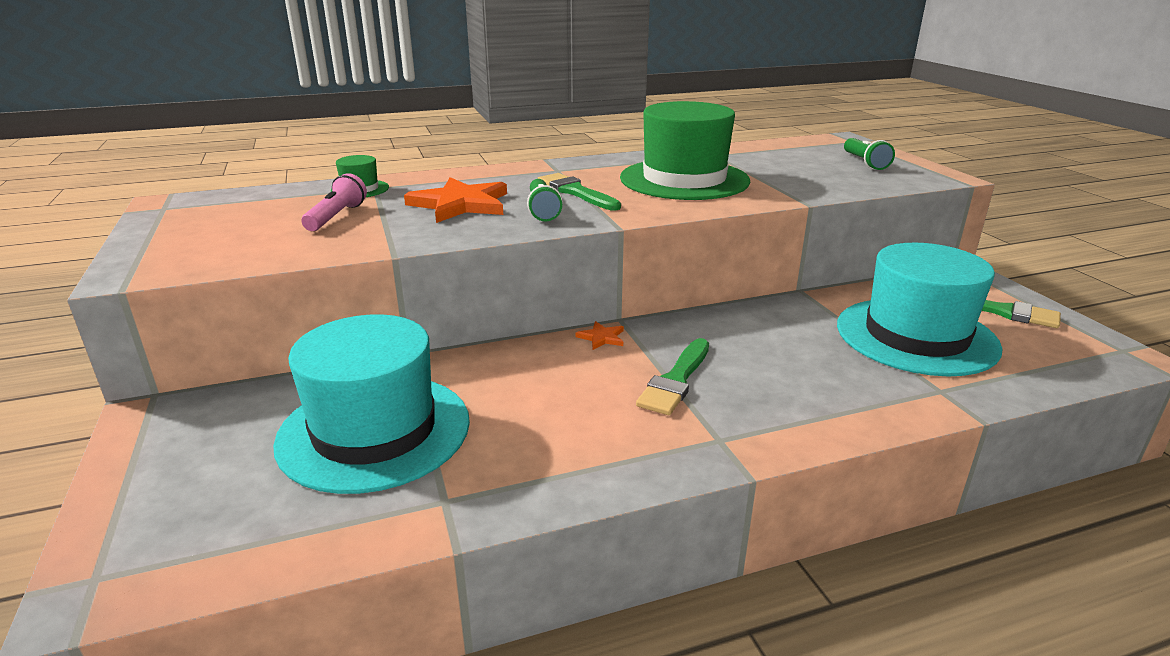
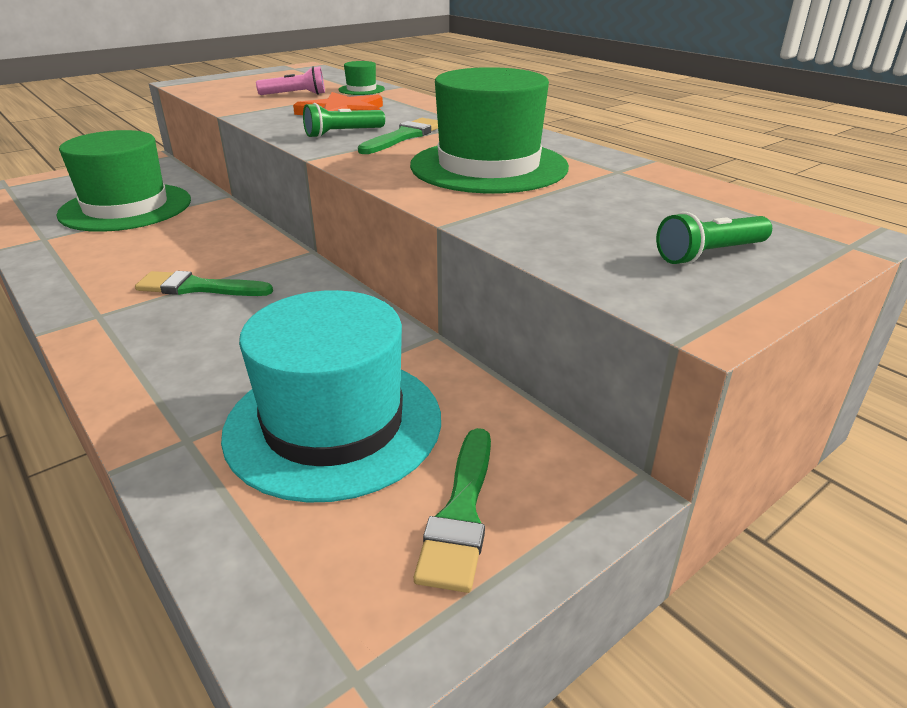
camera: 70 degrees right, 5 degrees up
turquoise hat [273,314,470,494] -> green hat [56,130,191,232]
orange star [576,321,624,350] -> none

